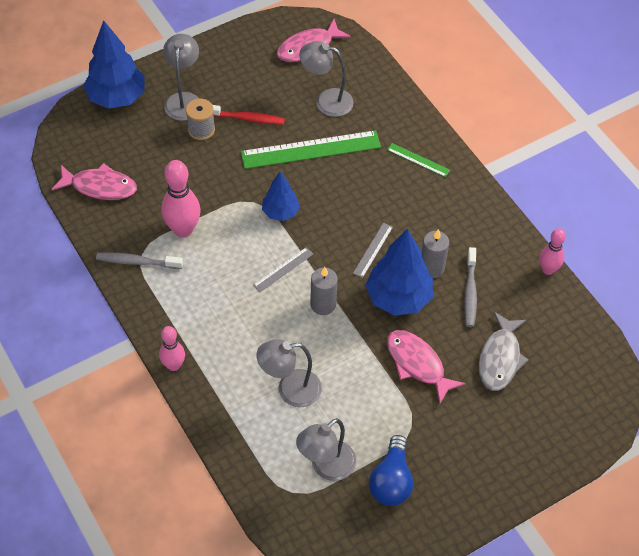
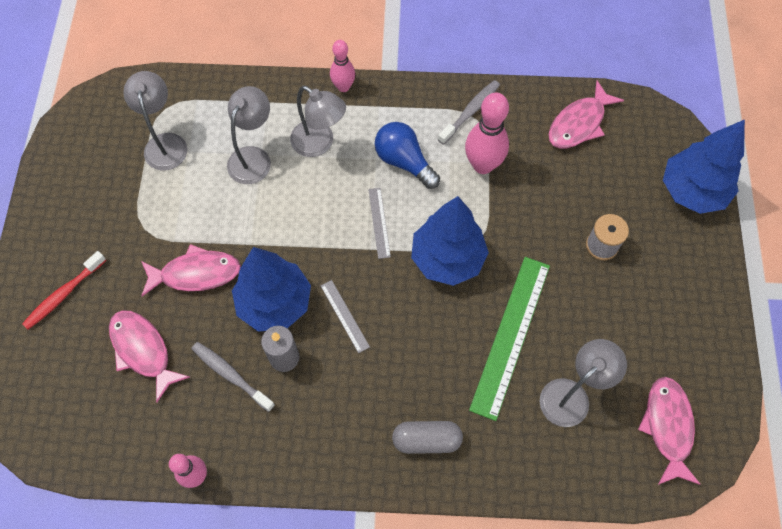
camera: 125 degrees right, 10 degrees up
grey lamp [163,34,199,121] -> grey lamp moved to [290,86,346,157]
red toothbrush [213,105,285,125] -> red toothbrush moved to [22,251,106,329]
blue tree [262,171,300,221] -> blue tree [411,196,489,286], size x1.71
grey candle [310,267,338,315] -> none
blue light bulb [369,435,413,506] -> blue light bulb moved to [375,122,440,189]
green ruler [387,143,450,177] -> grey capsule [392,421,463,454]
grey fish [479,312,529,391] -> pink fish [109,310,190,402]

